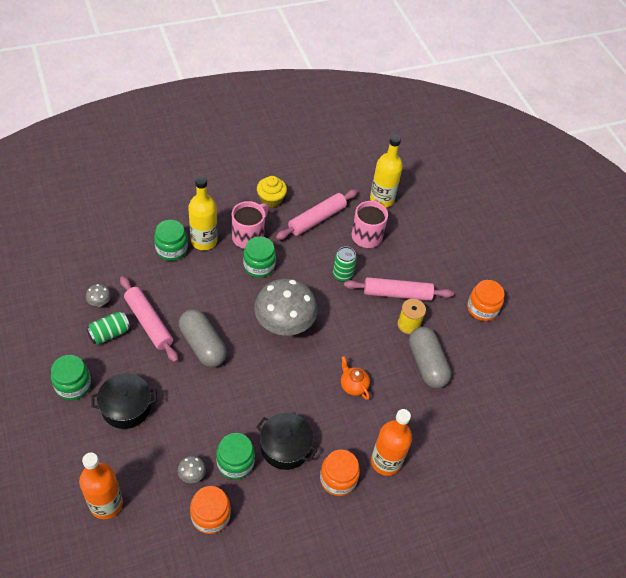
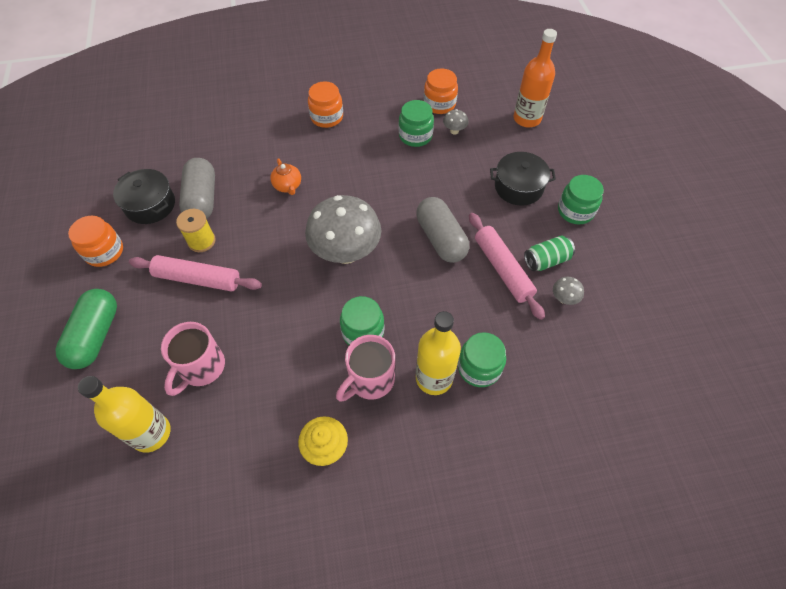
camera: 165 degrees left, 5 degrees up
black pot [256,413,317,470] -> black pot moved to [113,169,175,224]
pink rolling pin [276,190,358,240] -> none
green can [333,246,357,282] -> none
orange bottle [371,409,412,476] -> none
none -> green capsule [55,289,117,369]

